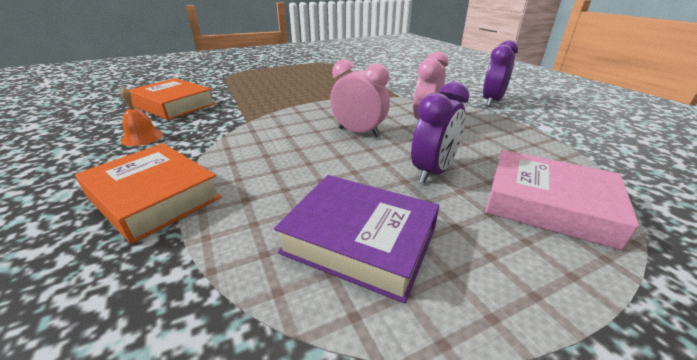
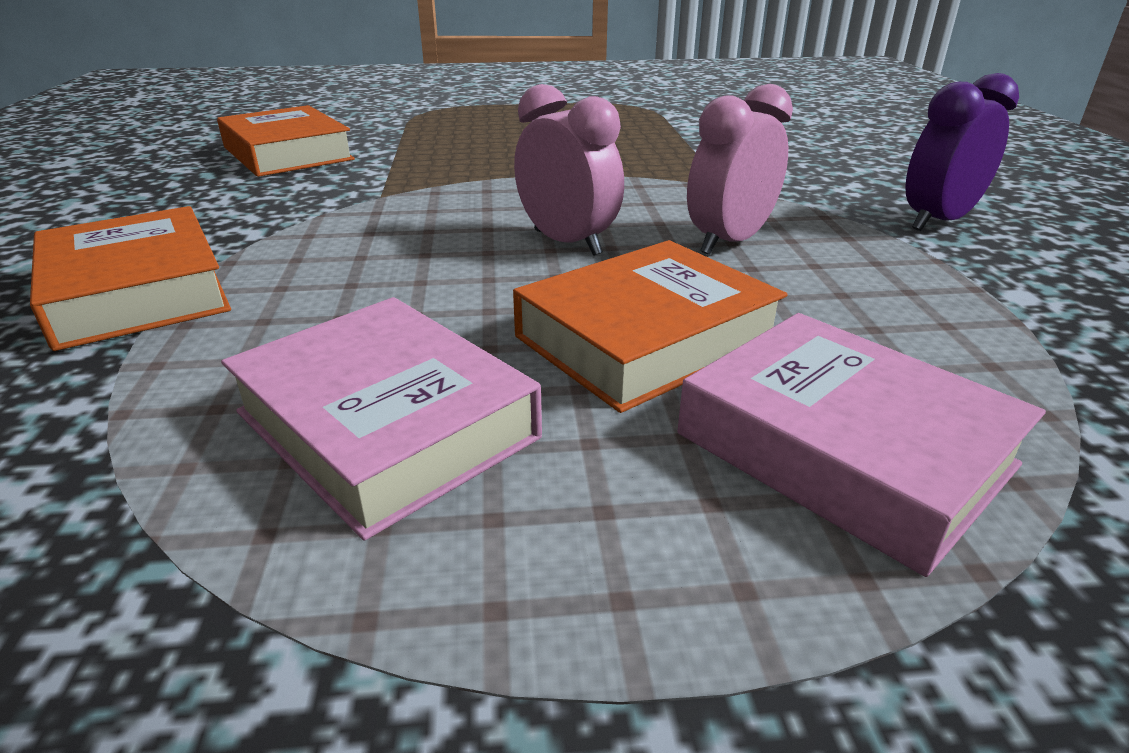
camera: 20 degrees right, 0 degrees up
orange bell [121,87,163,146] -> none
purple book [274,175,439,304] -> pink book [221,297,542,541]
purple clock [411,81,469,183] -> orange book [513,240,788,413]

